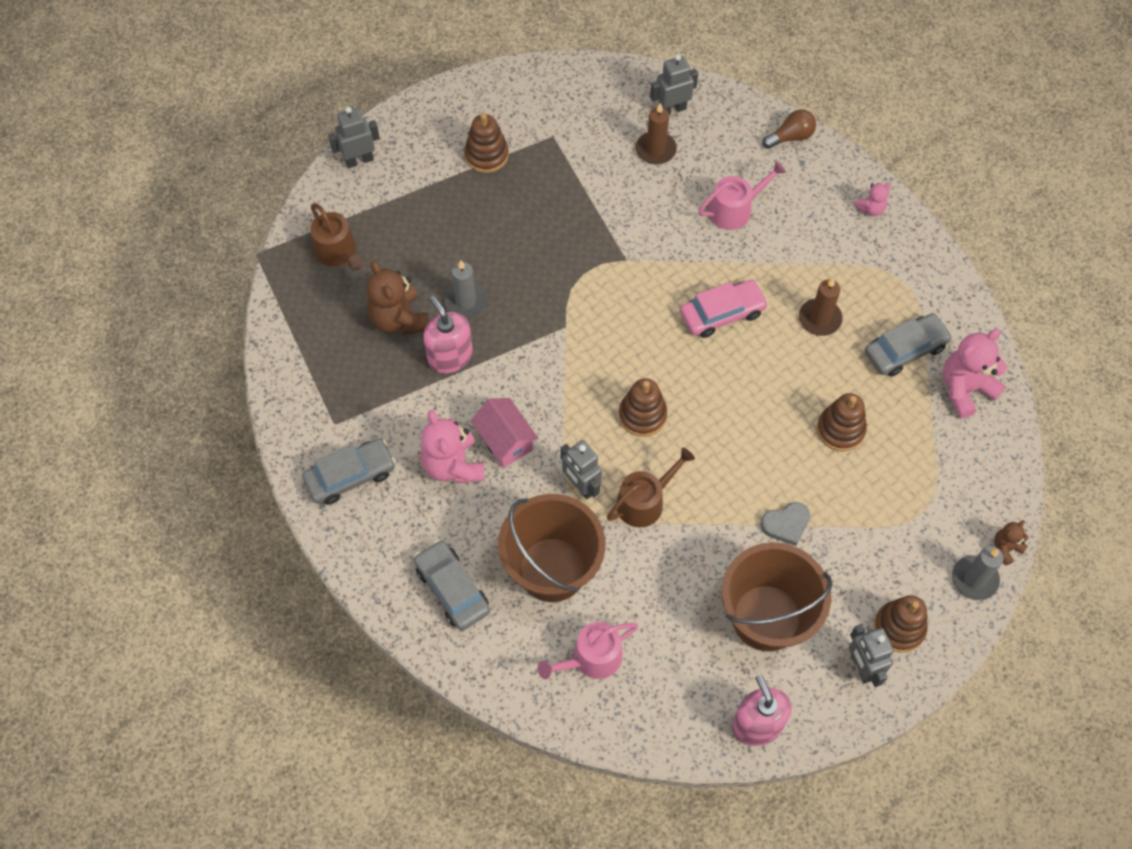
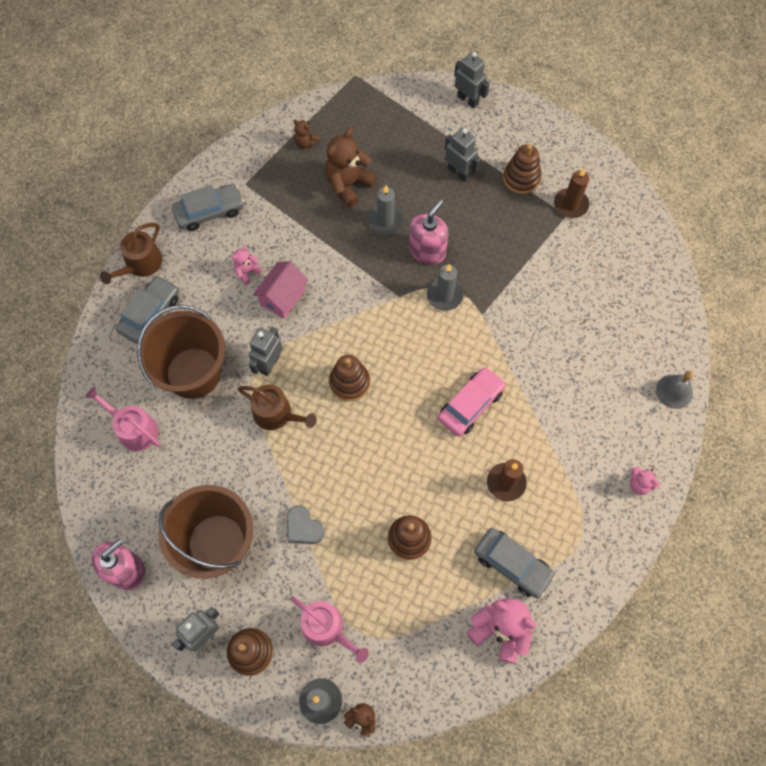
camera: 65 degrees right, 5 degrees up
grey car [302,438,396,505] -> grey car turned 60 degrees counterclockwise [172,184,244,231]
brown watering can [310,203,363,271] -> brown watering can moved to [100,223,162,284]
pink teddy bear [420,410,485,483] -> pink teddy bear [232,246,262,285], size x0.51
pink soap dispenser [423,296,473,374] -> pink soap dispenser moved to [409,199,449,265]
brown candle [636,103,677,164] -> brown candle moved to [554,168,589,218]
grey robot [650,54,698,115] -> grey robot moved to [445,128,481,182]
pink car [680,280,768,338] -> pink car turned 90 degrees counterclockwise [438,367,506,436]
pink watering can [698,161,786,230] -> pink watering can moved to [290,596,369,663]
brown light bulb [763,109,816,149] -> grey bell [656,371,693,409]
none -> brown teddy bear [293,119,320,148]
none -> grey candle [427,264,463,311]

